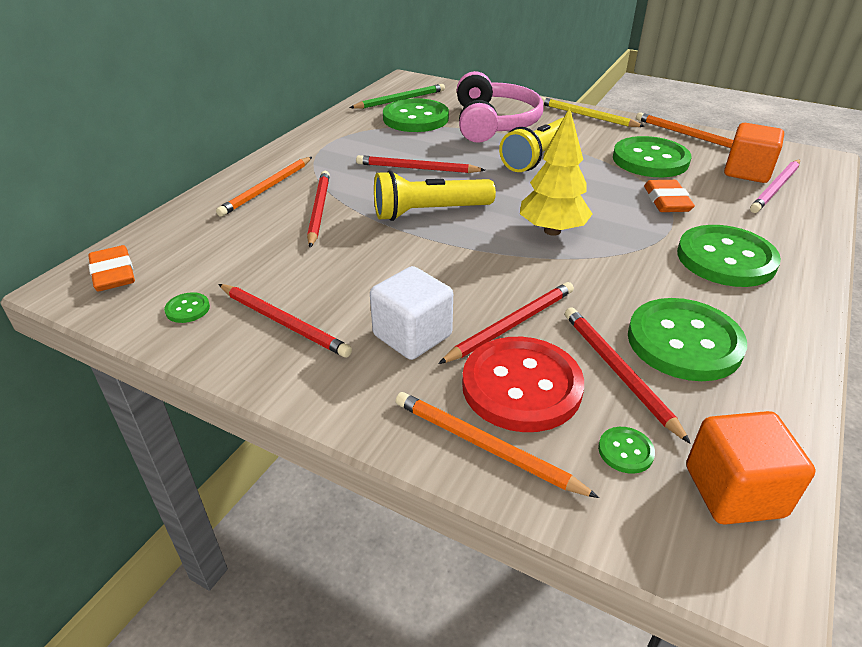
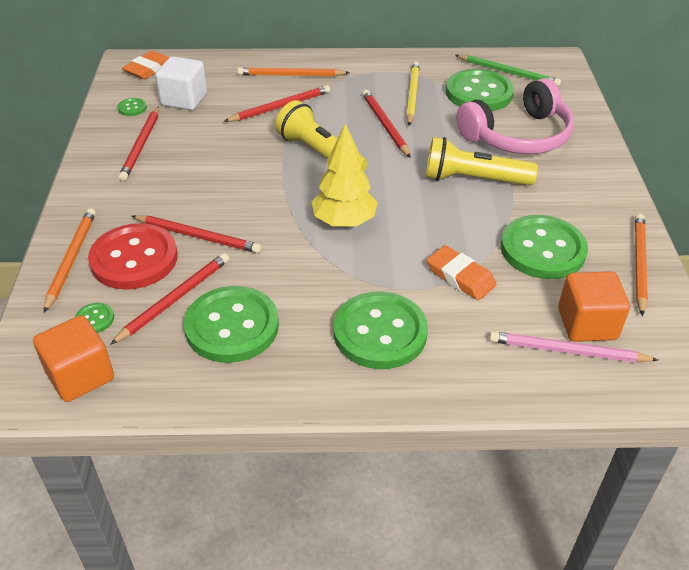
camera: 60 degrees right, 5 degrees up
white cube [370,266,453,360] -> white cube moved to [155,56,207,110]
yellow pencil [541,97,645,127] -> yellow pencil moved to [406,62,420,126]
orange eraser [644,180,695,212] -> orange eraser turned 75 degrees clockwise [427,245,496,300]

